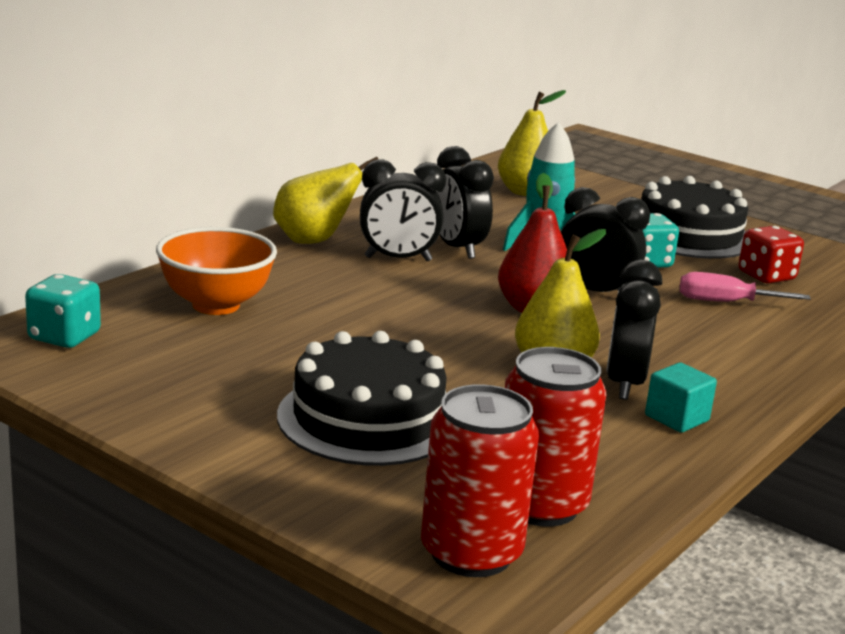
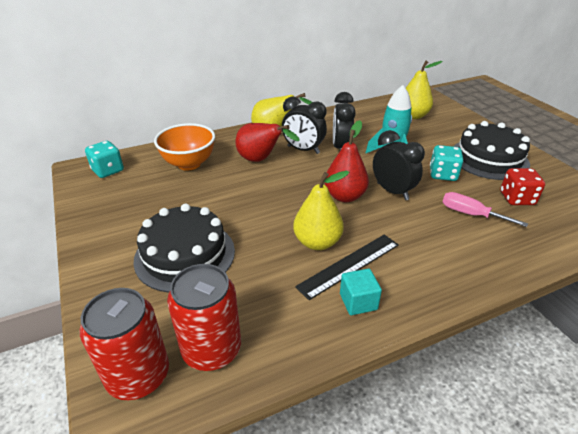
camera: 30 degrees right, 15 degrees up
black clock [606,260,662,400] -> black ruler [295,235,399,300]
none -> red pear [235,123,300,162]

